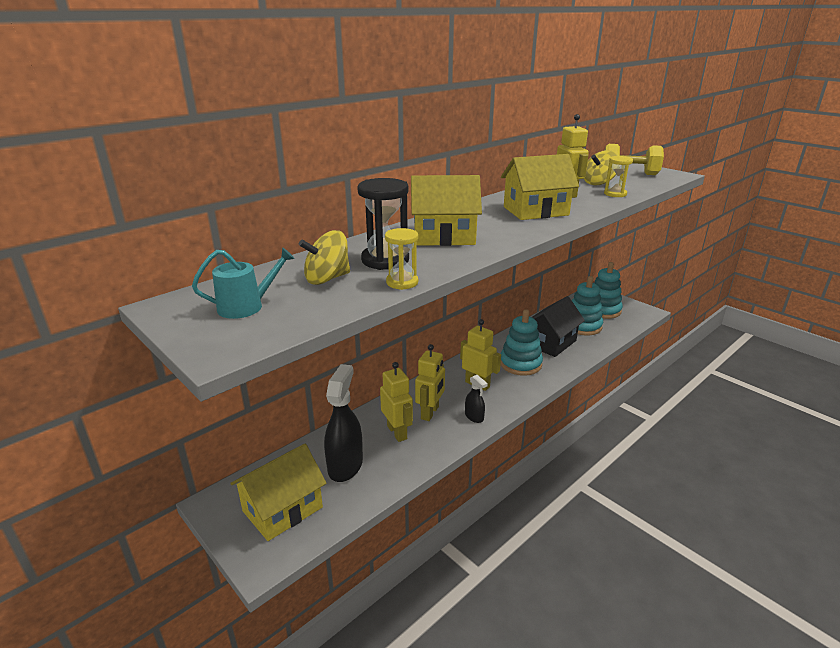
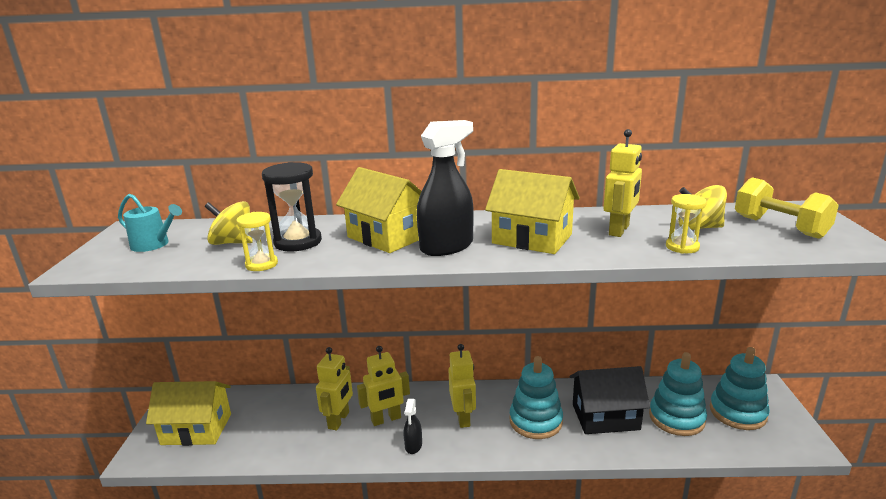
camera: 45 degrees right, 5 degrees down
black spray bottle [324,364,363,482] -> black spray bottle moved to [417,120,474,256]

